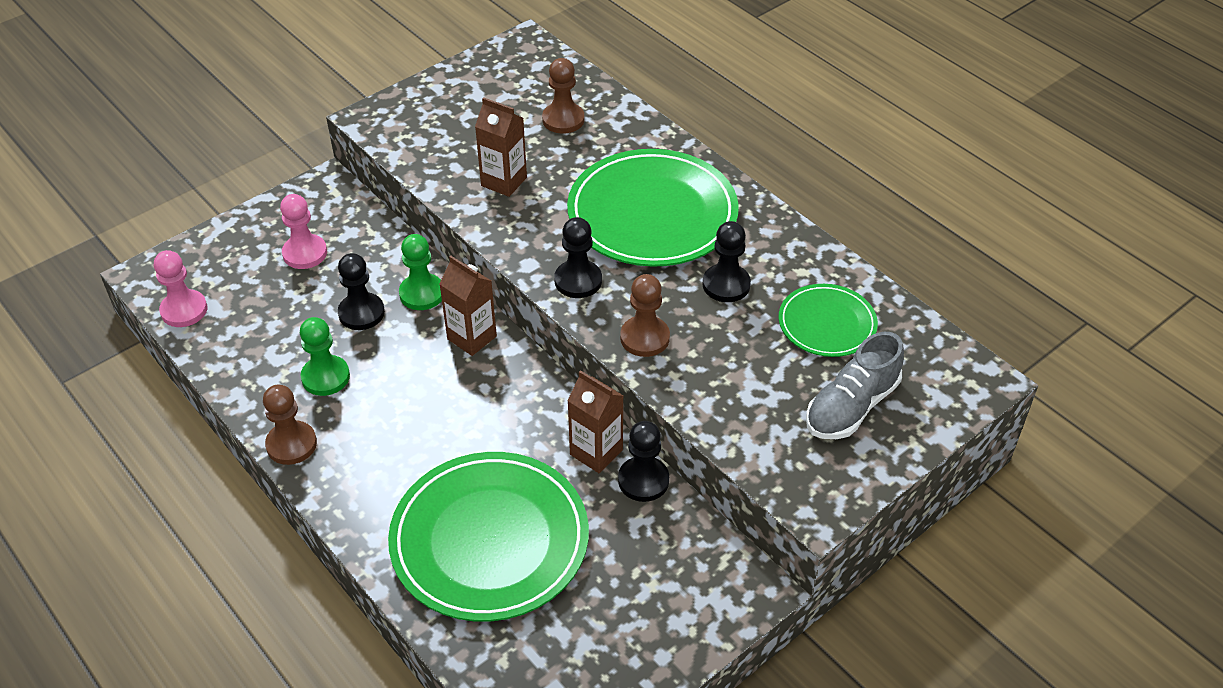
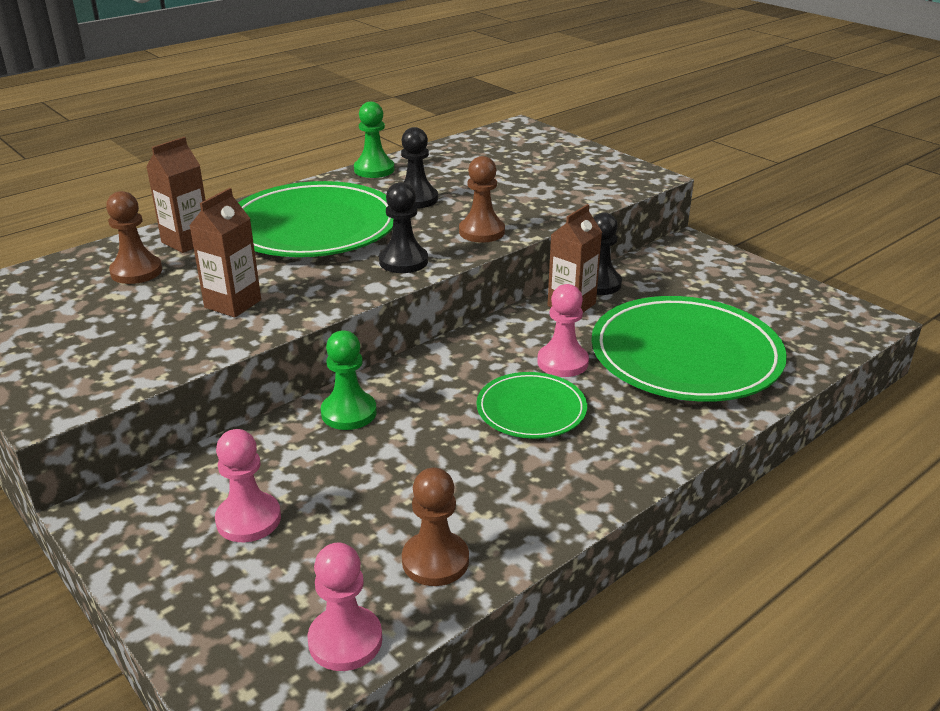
camera: 90 degrees left, 15 degrees down
brown pawn [263,385,317,465] -> brown pawn moved to [402,468,469,586]
green pawn [300,317,350,396] -> green pawn moved to [354,101,394,178]
black pawn [338,253,385,330] -> none
brown carton [439,256,497,356] -> brown carton moved to [147,137,205,253]
green plate [779,284,878,357] -> green plate moved to [476,372,587,439]
grey shoe [806,332,904,439] -> none
none -> pink pawn [537,284,589,377]

